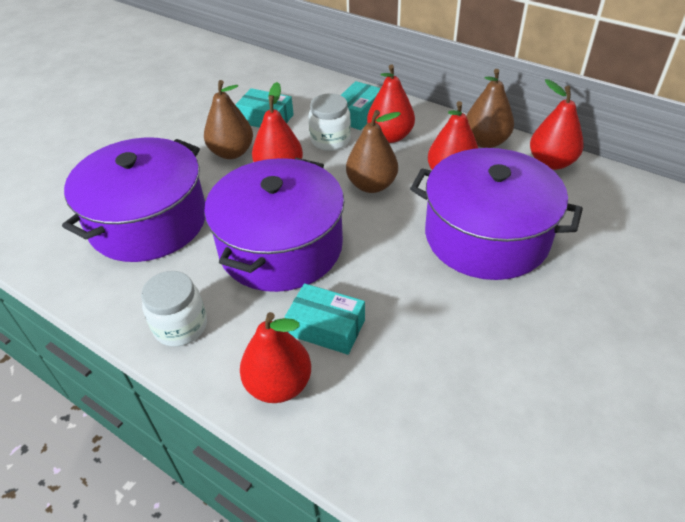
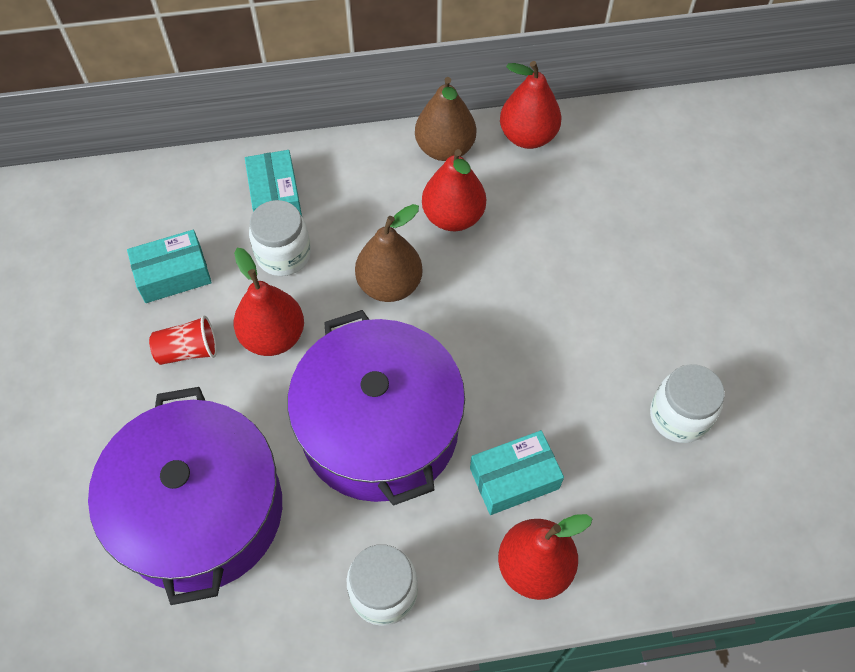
camera: 45 degrees left, 15 degrees up
brown pear [204,80,253,159] -> red cup [149,315,217,365]
red pear [367,65,415,143] -> none
purple pot [410,148,583,280] -> none
none -> white jar [650,364,725,443]

